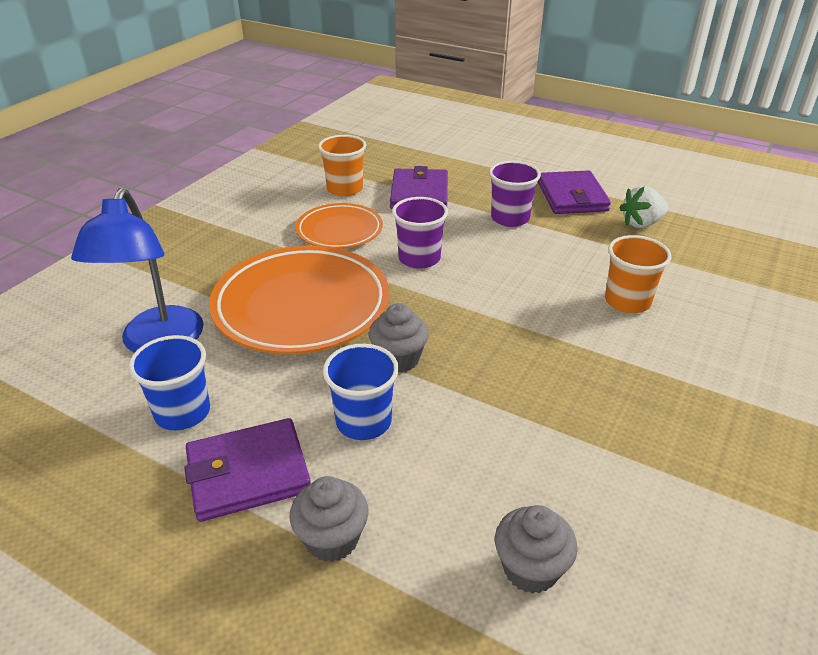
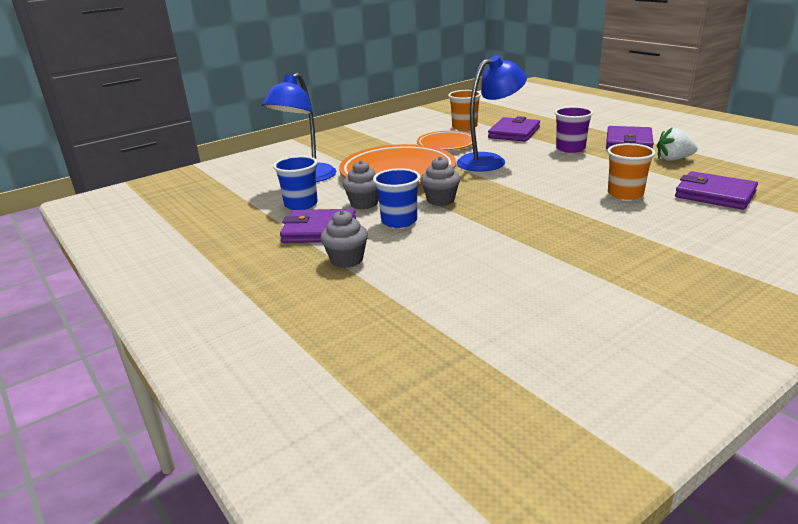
camera: 25 degrees right, 10 degrees down
purple cup [392,197,448,269] -> blue lamp [457,55,527,172]
grey cupcake [495,505,578,594] -> grey cupcake moved to [343,160,378,209]
none -> purple wallet [675,171,758,210]

